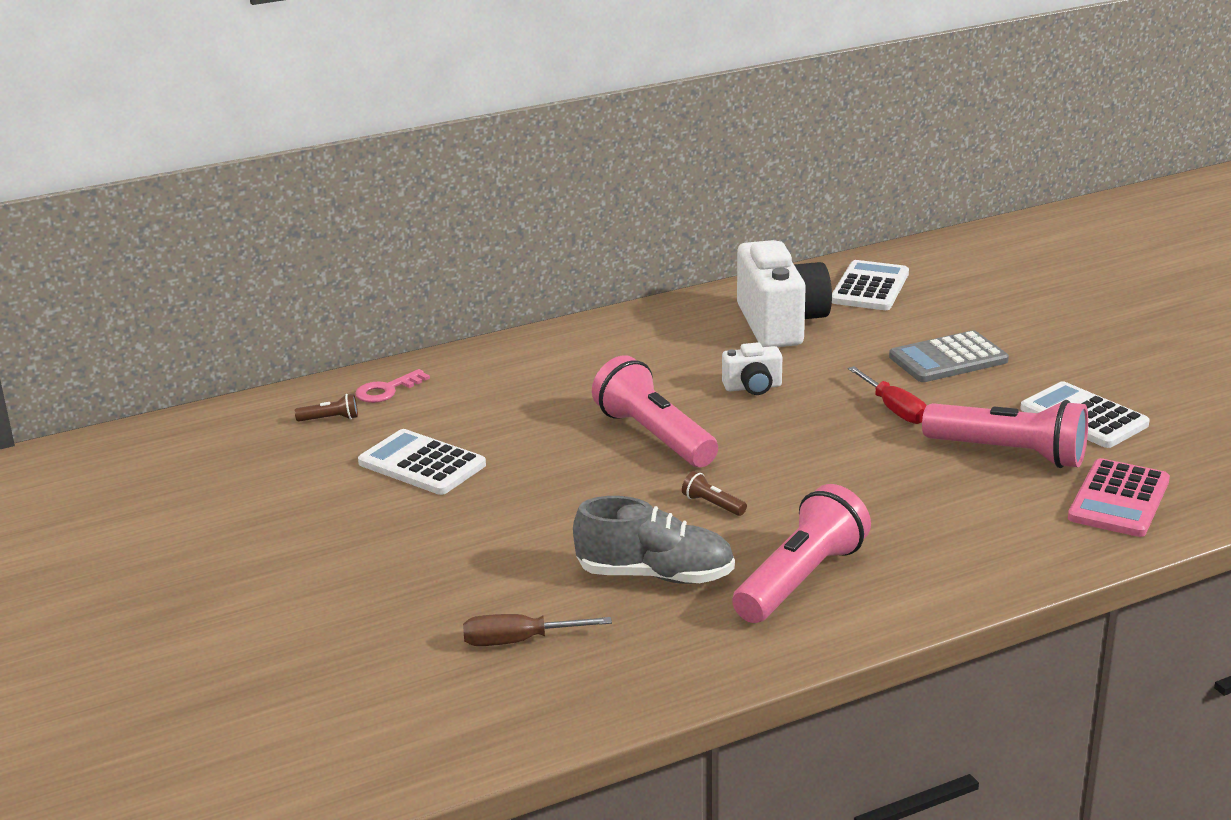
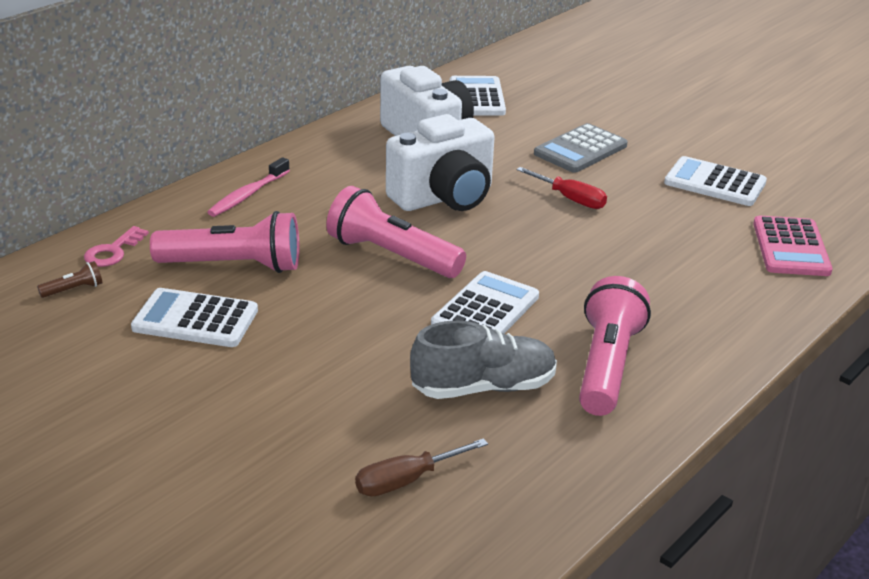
camera: 25 degrees left, 5 degrees up
brown flashlight [682,471,747,516] -> white calculator [431,271,539,333]
white camera [722,342,782,395] -> white camera [386,114,495,211], size x2.05
pink flashlight [922,400,1088,468] -> pink flashlight moved to [150,211,299,273]
none -> pink toothbrush [207,157,290,217]

